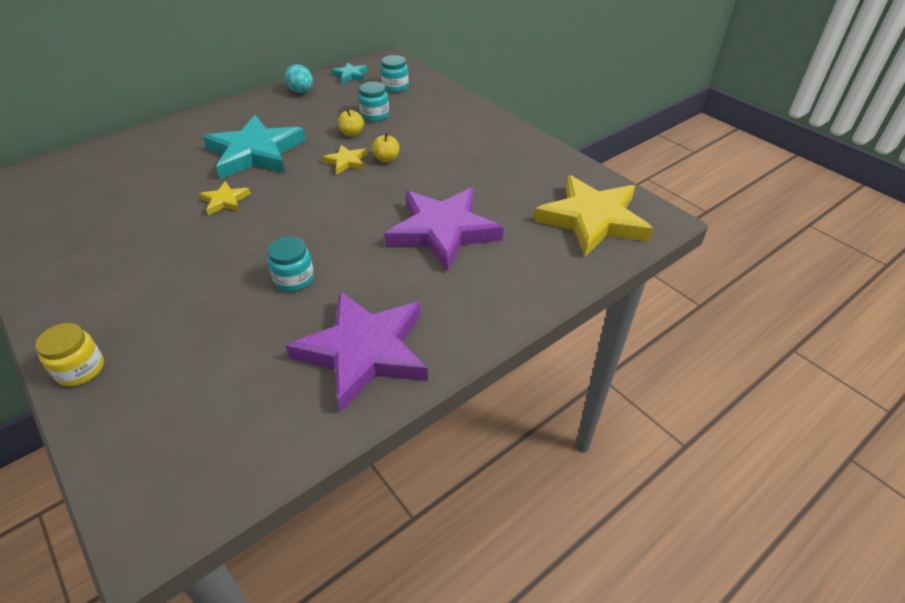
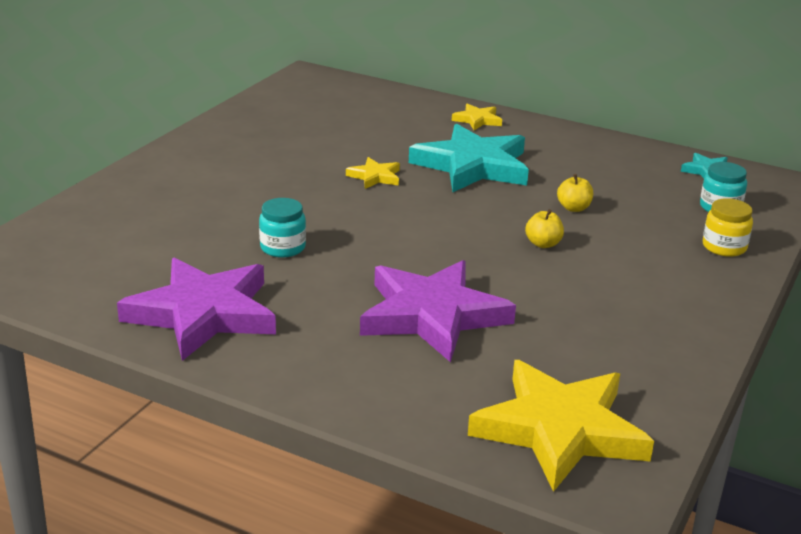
camera: 65 degrees right, 15 degrees down
yellow jar [35,323,104,386] -> yellow jar moved to [703,198,753,257]
turquoise egg [285,64,313,93] -> none
yellow star [322,145,367,174] -> yellow star moved to [452,104,502,130]
turquoise jar [358,82,389,122] -> none

